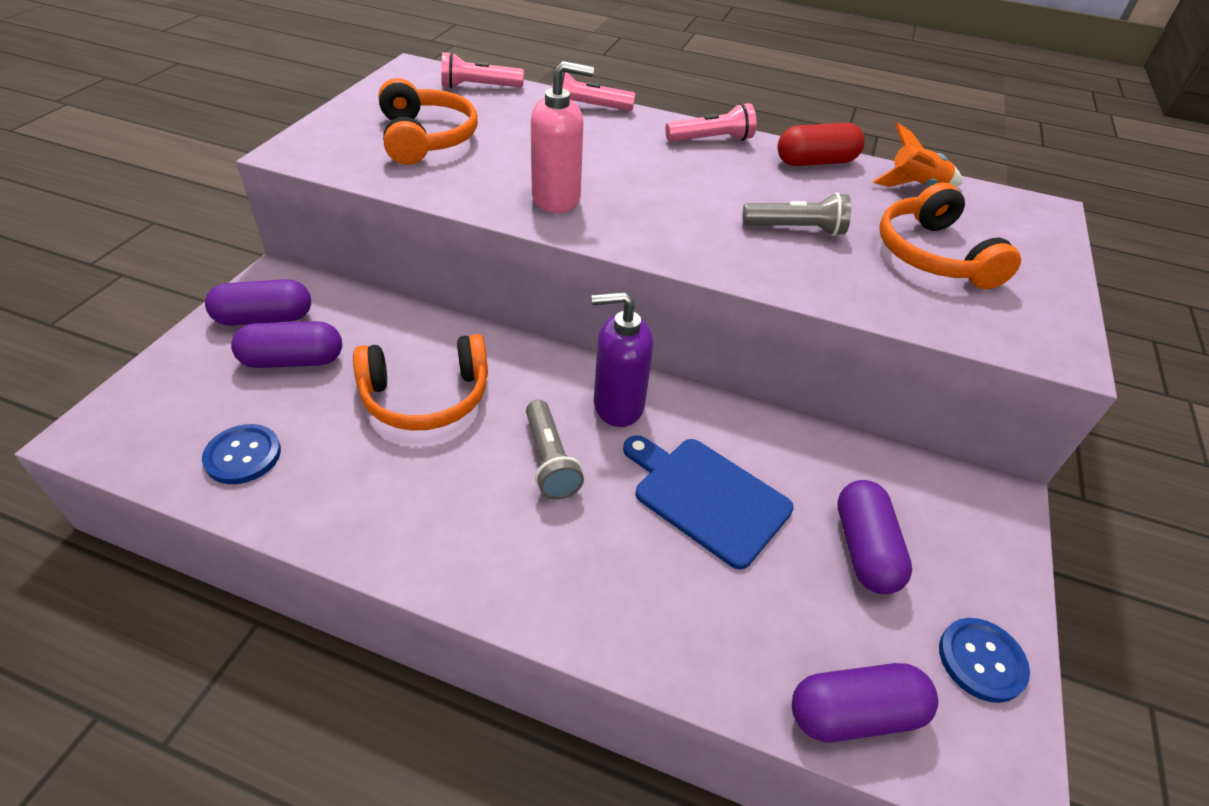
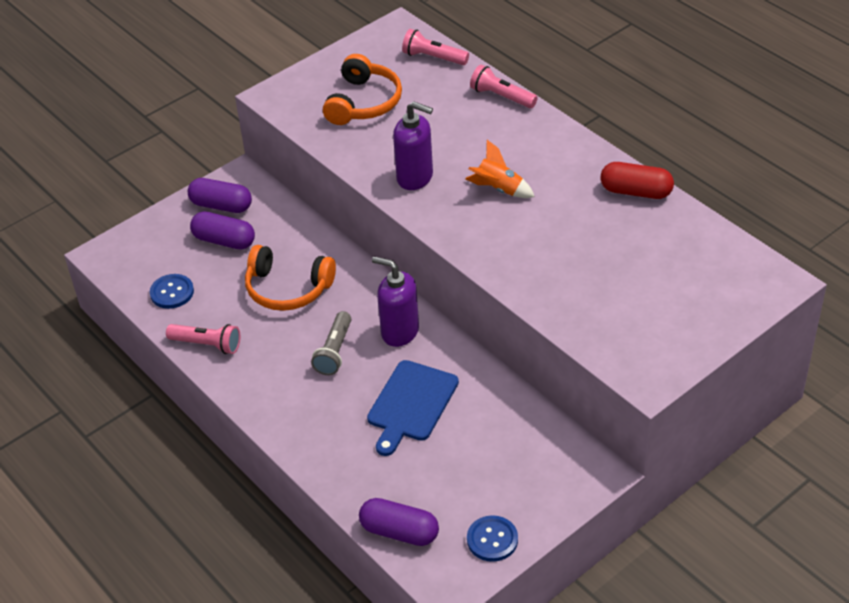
camera: 35 degrees right, 0 degrees up
pink soap dispenser [531,61,594,213] -> purple soap dispenser [393,101,433,190]
blue cutting board [623,435,794,570] -> blue cutting board turned 135 degrees counterclockwise [367,360,459,456]
pink flashlight [665,103,756,142] -> pink flashlight moved to [166,324,240,354]
grey flashlight [743,193,851,236] -> none
purple capsule [837,480,912,594] -> none
orange rocket [872,123,962,187] -> orange rocket moved to [465,140,535,198]
orange headphones [879,183,1021,289] -> none

